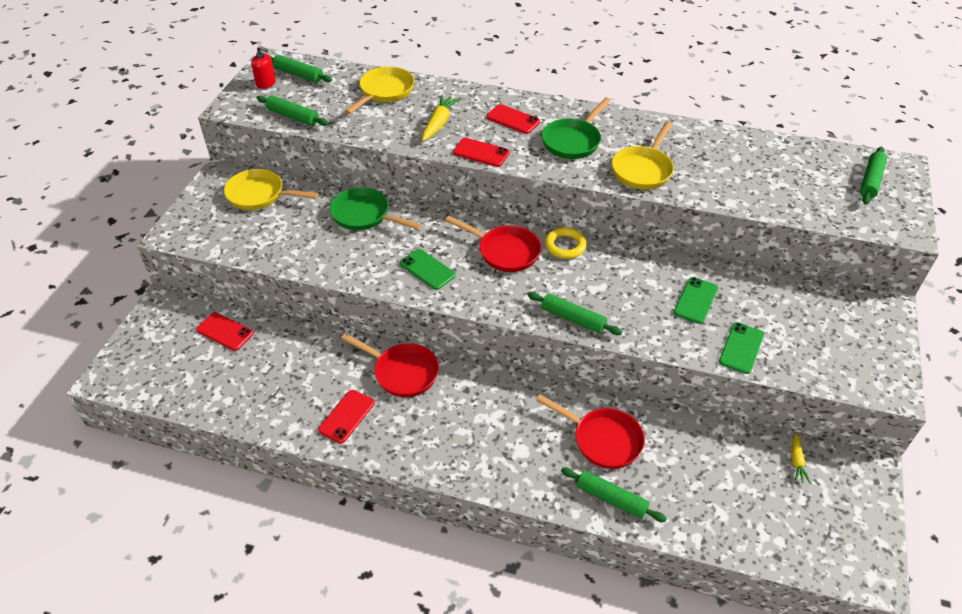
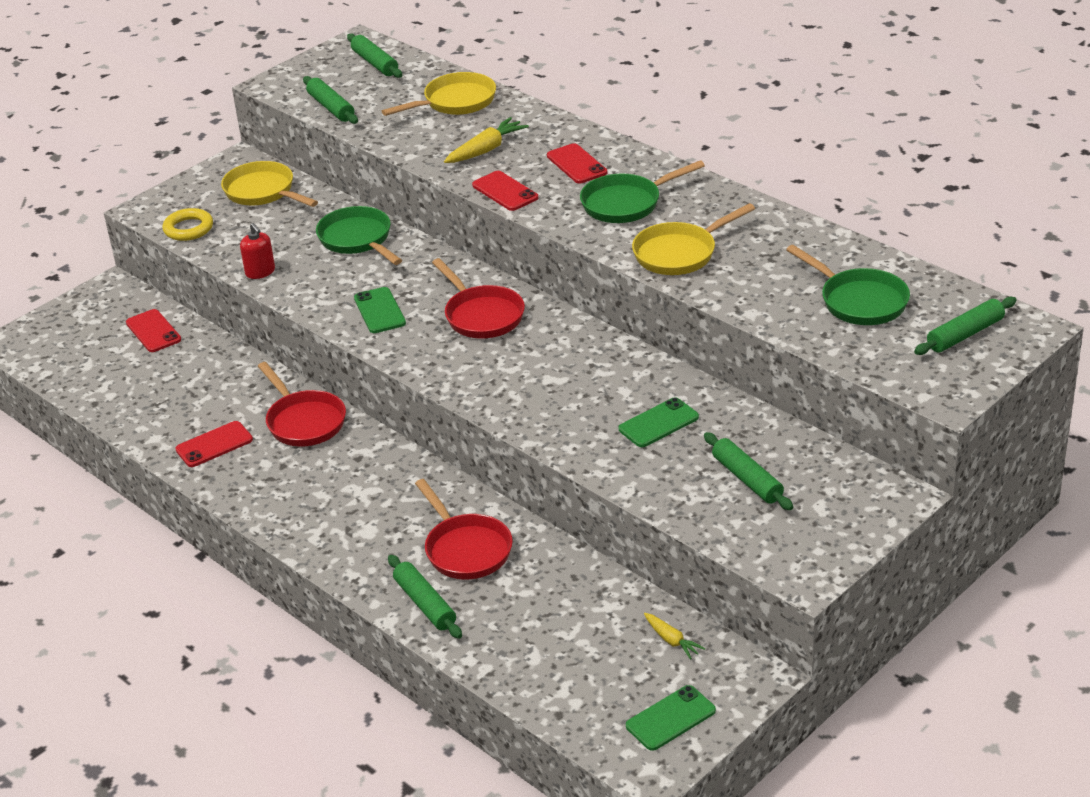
camera: 30 degrees right, 10 degrees down
red soap dispenser [251,46,276,89] -> red soap dispenser moved to [240,223,275,279]
green rolling pin [527,292,622,335] -> green rolling pin moved to [704,432,793,510]
yellow ring [545,227,587,259] -> yellow ring moved to [162,208,213,241]
green phone [719,322,764,374] -> green phone moved to [626,685,716,751]
yellow carrot [791,432,811,484] -> yellow carrot turned 75 degrees counterclockwise [644,613,705,660]
none -> green pan [786,245,910,325]

